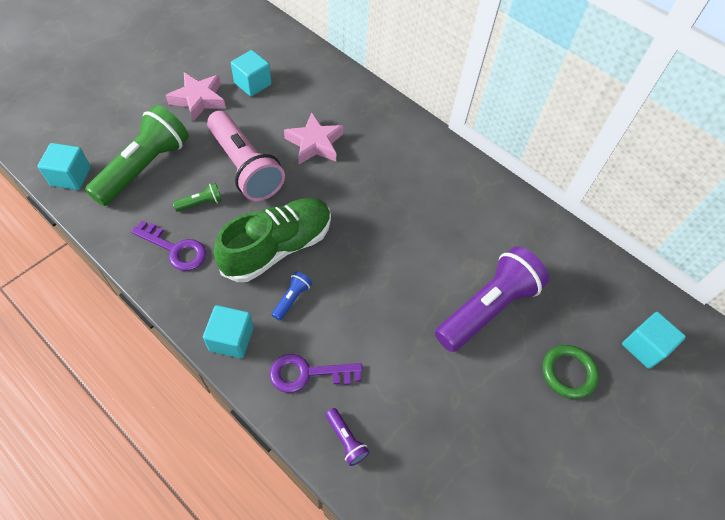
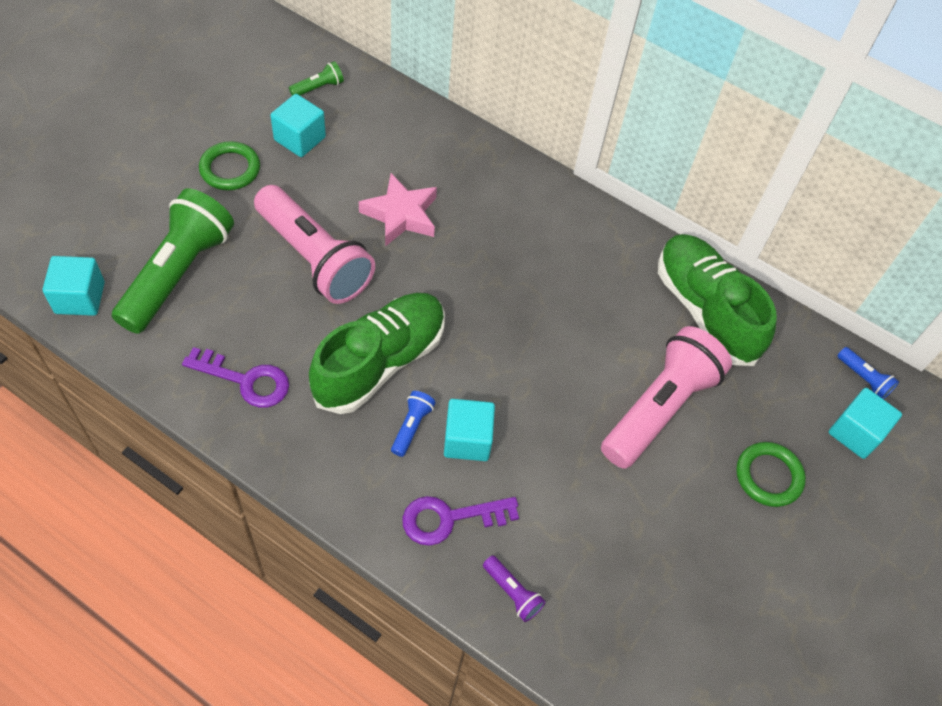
camera: 10 degrees left, 0 degrees up
pink star [165,73,226,121] -> green ring [199,141,260,190]
green flashlight [173,183,222,211] -> green flashlight moved to [289,61,344,96]
turquoise cube [203,305,254,358] -> turquoise cube moved to [444,399,495,461]
purple flashlight [435,246,549,352] -> pink flashlight [601,326,732,469]
none -> green shoe [658,234,777,366]
none -> blue flashlight [837,347,899,399]

